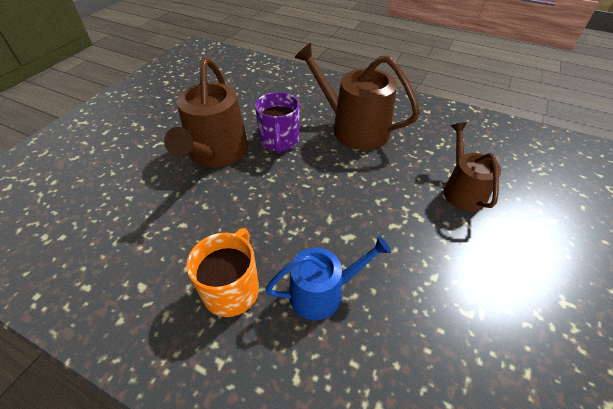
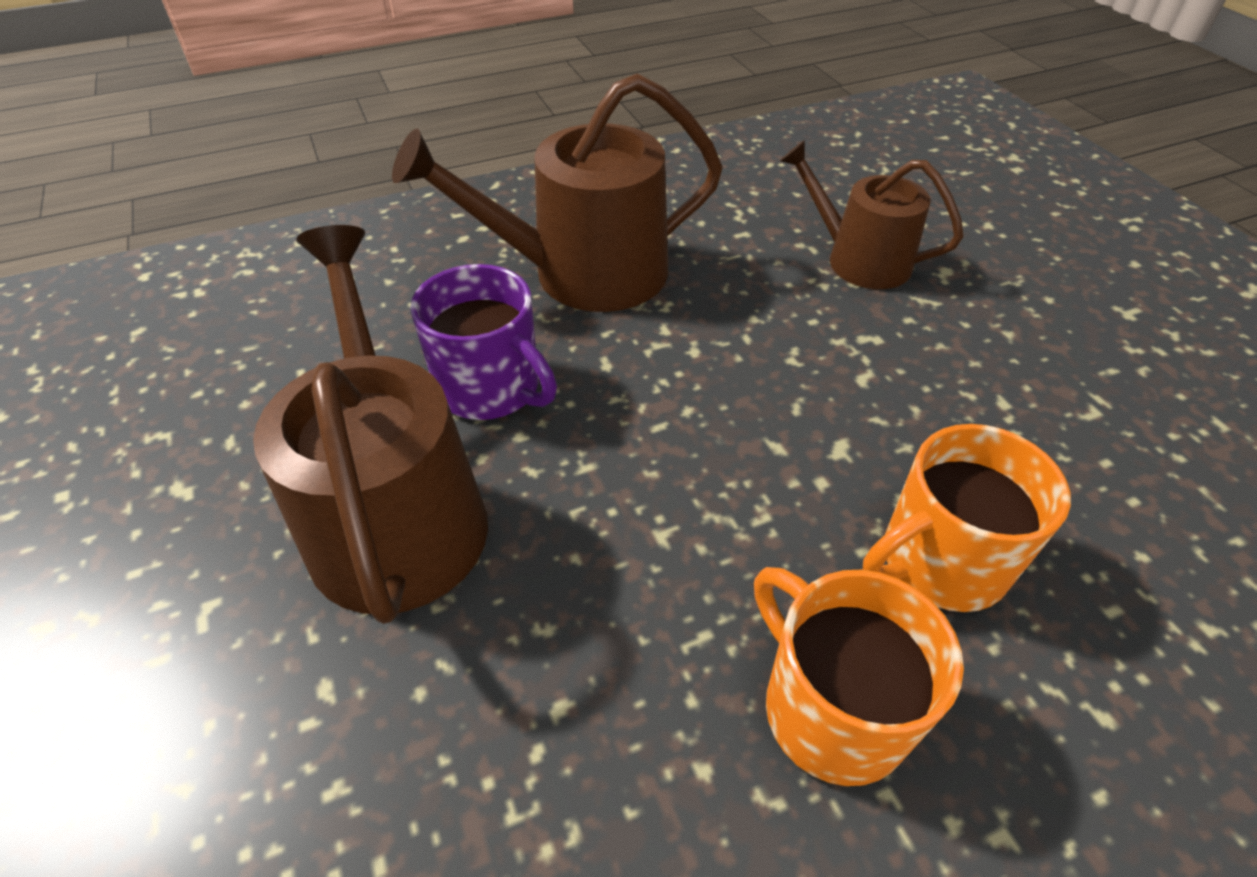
camera: 50 degrees left, 0 degrees up
brown watering can [164,57,248,168] -> brown watering can turned 150 degrees counterclockwise [253,225,488,624]
blue watering can [266,236,391,320] -> orange mug [863,424,1071,612]

